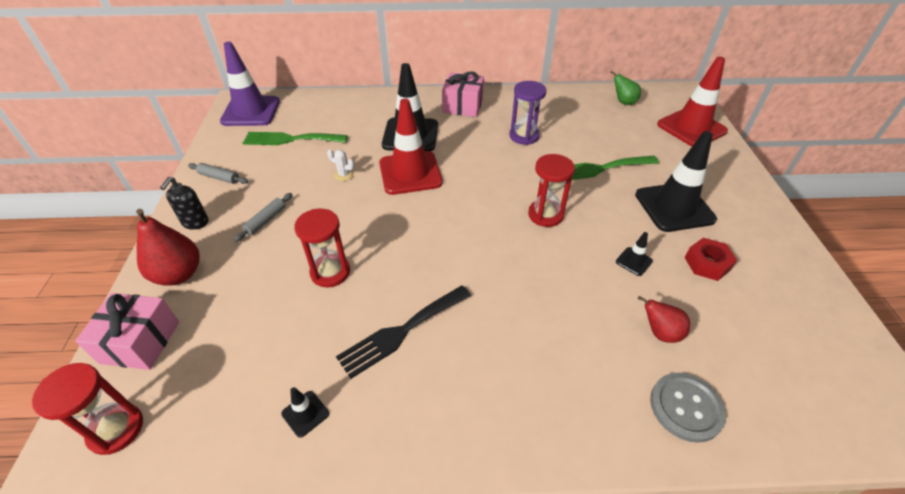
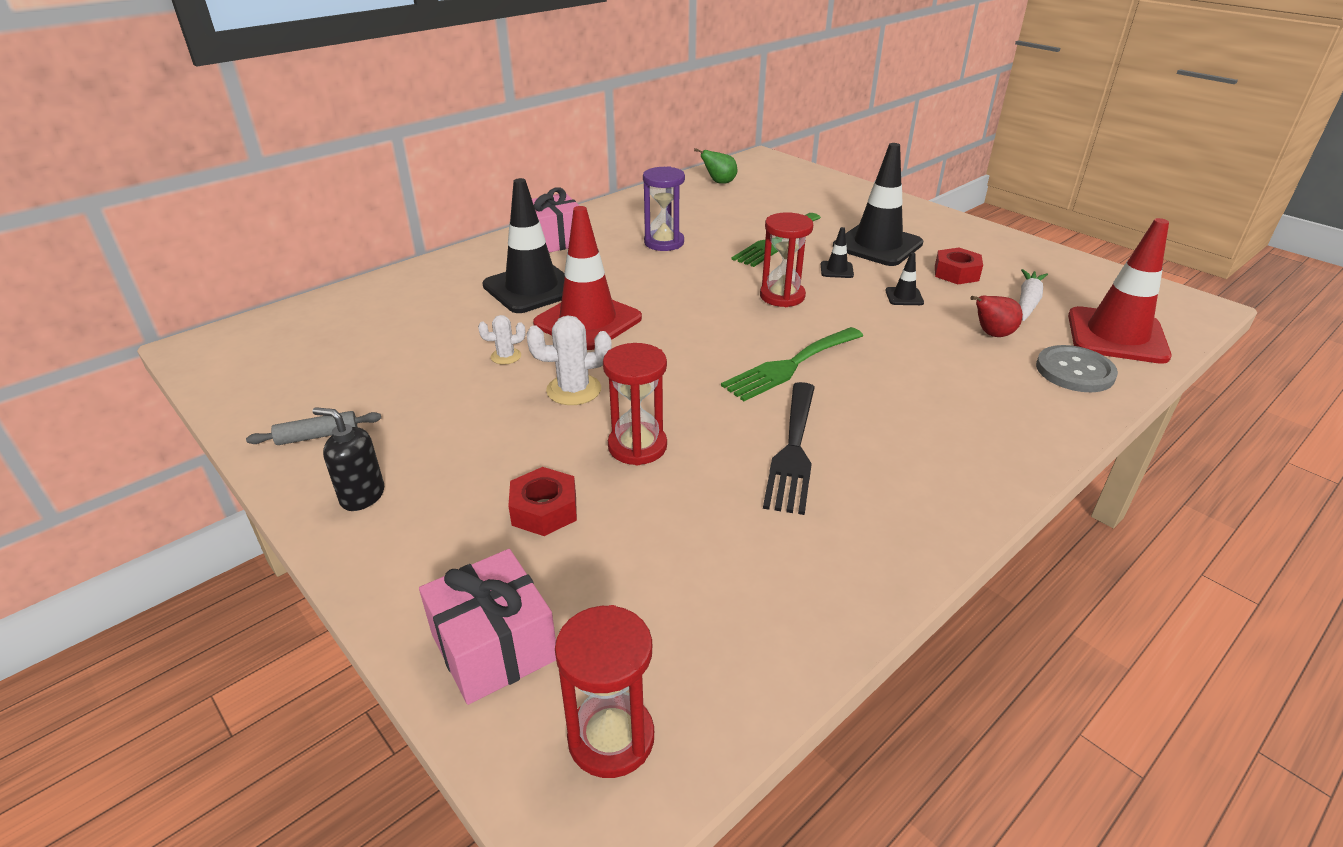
camera: 40 degrees left, 10 degrees down
red pear [136,209,200,286] -> none
black soap dispenser [160,177,209,230] -> black soap dispenser turned 135 degrees clockwise [313,407,384,511]
purple traffic cone [220,41,280,126] -> none
grey rolling pin [234,193,292,242] -> none
green fork [243,132,348,145] -> green fork moved to [721,327,863,401]
black traffic cone [281,387,329,438] -> black traffic cone moved to [821,227,854,278]
red traffic cone [657,57,728,146] -> red traffic cone moved to [1068,218,1172,364]
none -> red nut [508,467,577,536]
none -> white cactus [527,315,612,405]
none -> white carrot [1019,269,1048,321]

